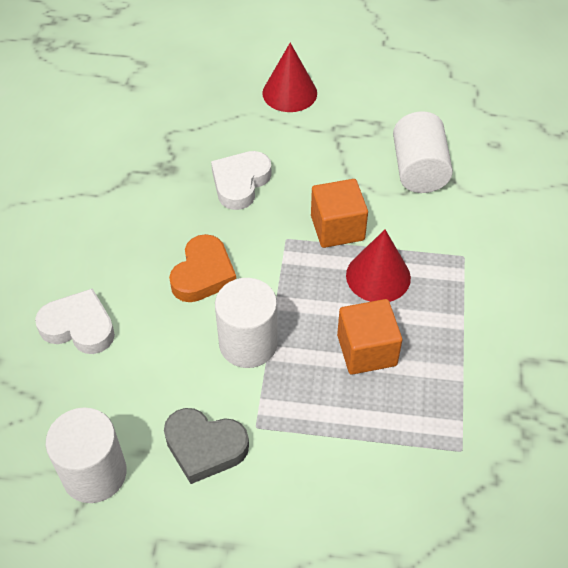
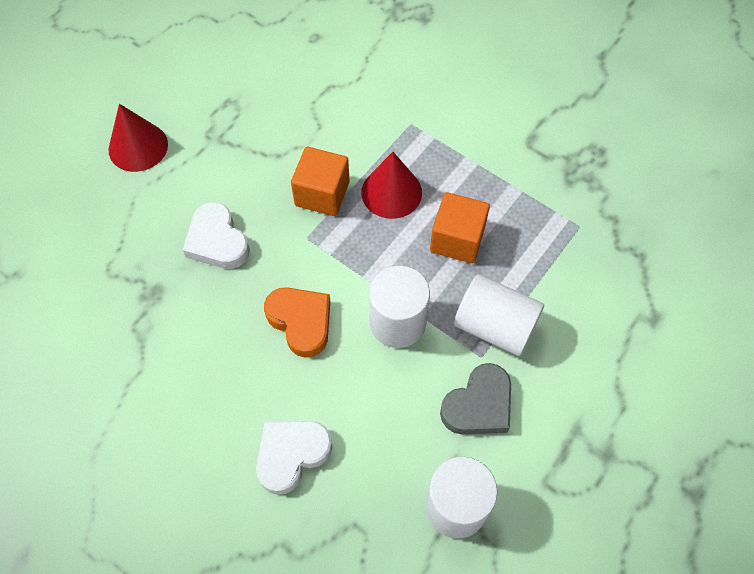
camera: 60 degrees left, 10 degrees up
white cylinder [393,111,453,193] -> white cylinder moved to [454,274,544,356]

